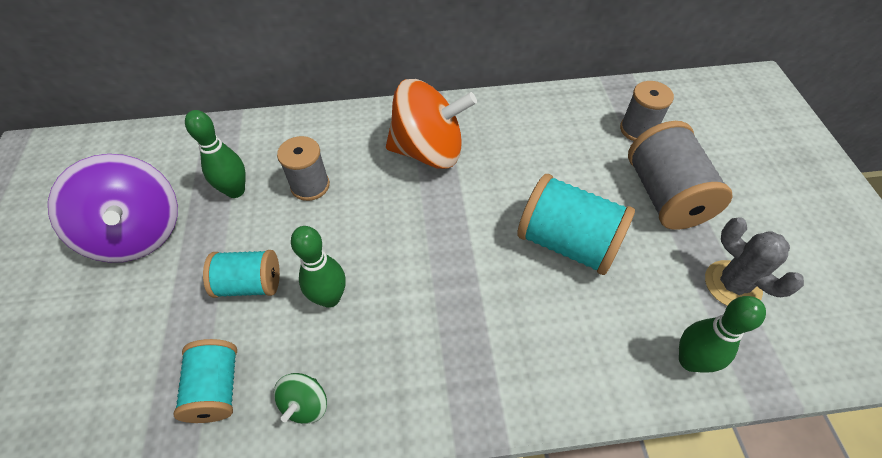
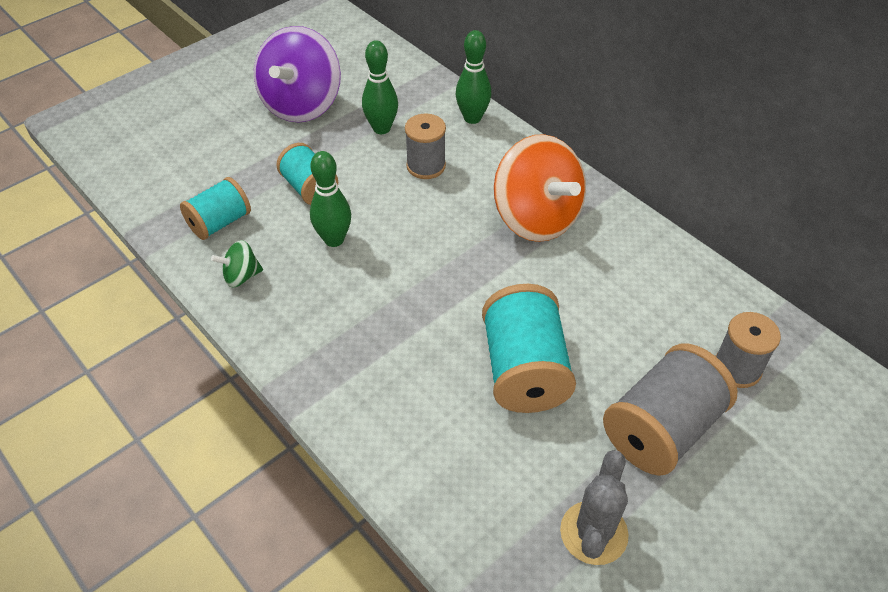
camera: 55 degrees right, 5 degrees down
green bowling pin [679,296,766,373] -> green bowling pin moved to [456,30,491,124]

